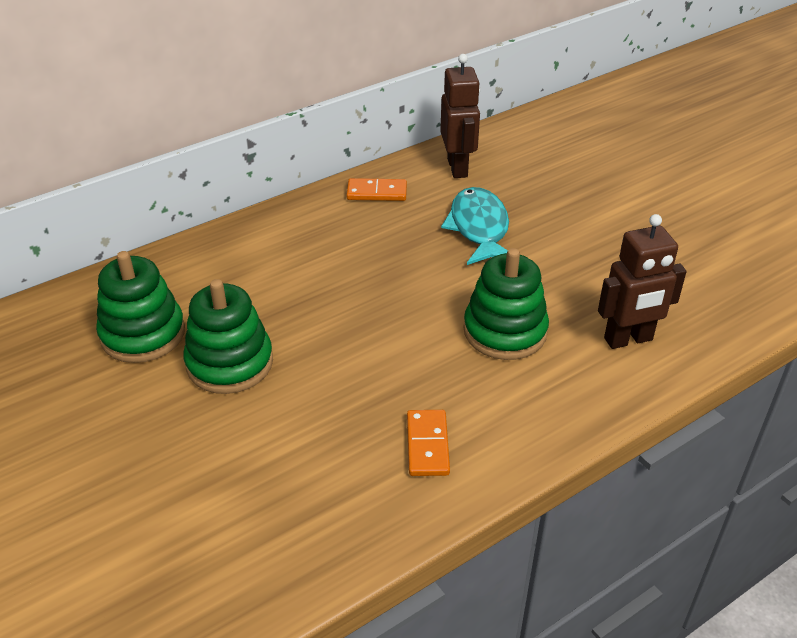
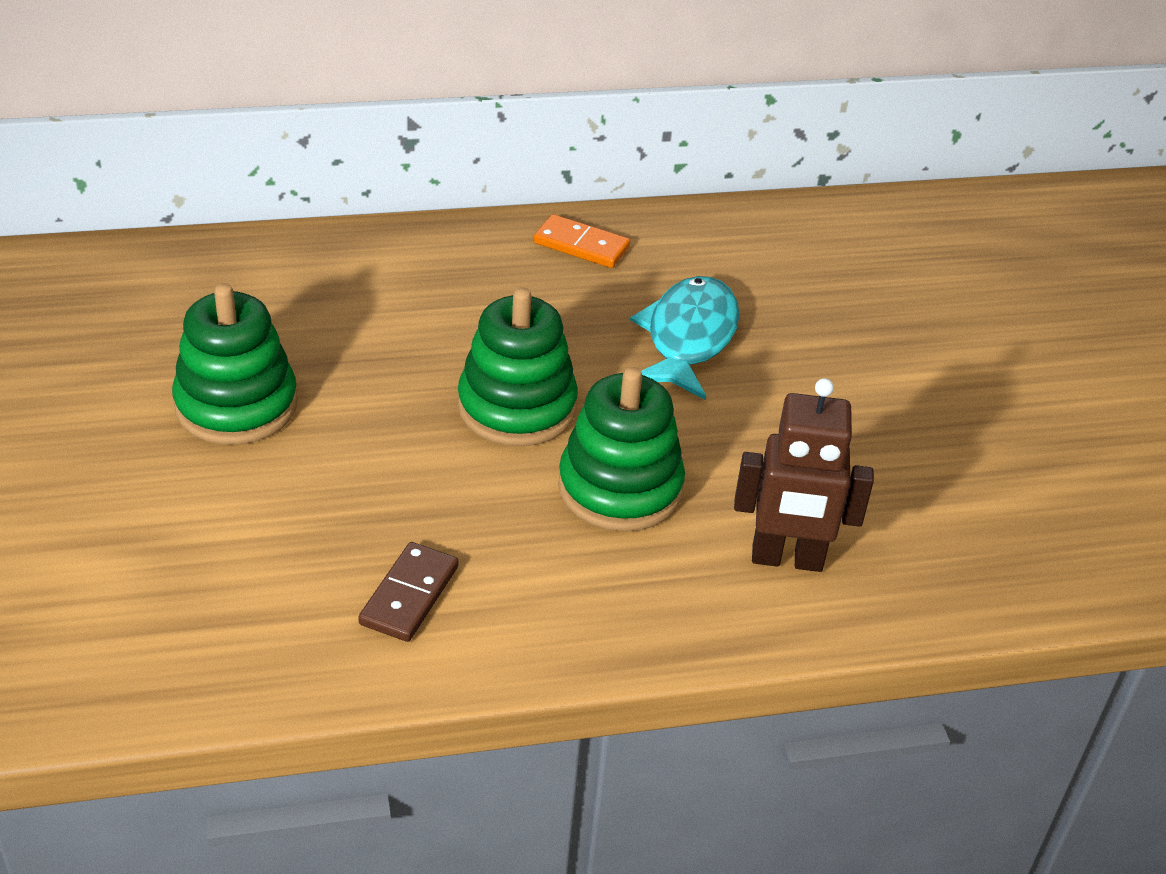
camera: 20 degrees right, 0 degrees up
green stacking toy [96,251,185,363] -> green stacking toy moved to [458,287,578,446]
orange domino [407,410,450,476] -> brown domino [358,542,458,642]
brown robot [440,54,480,178] -> none

